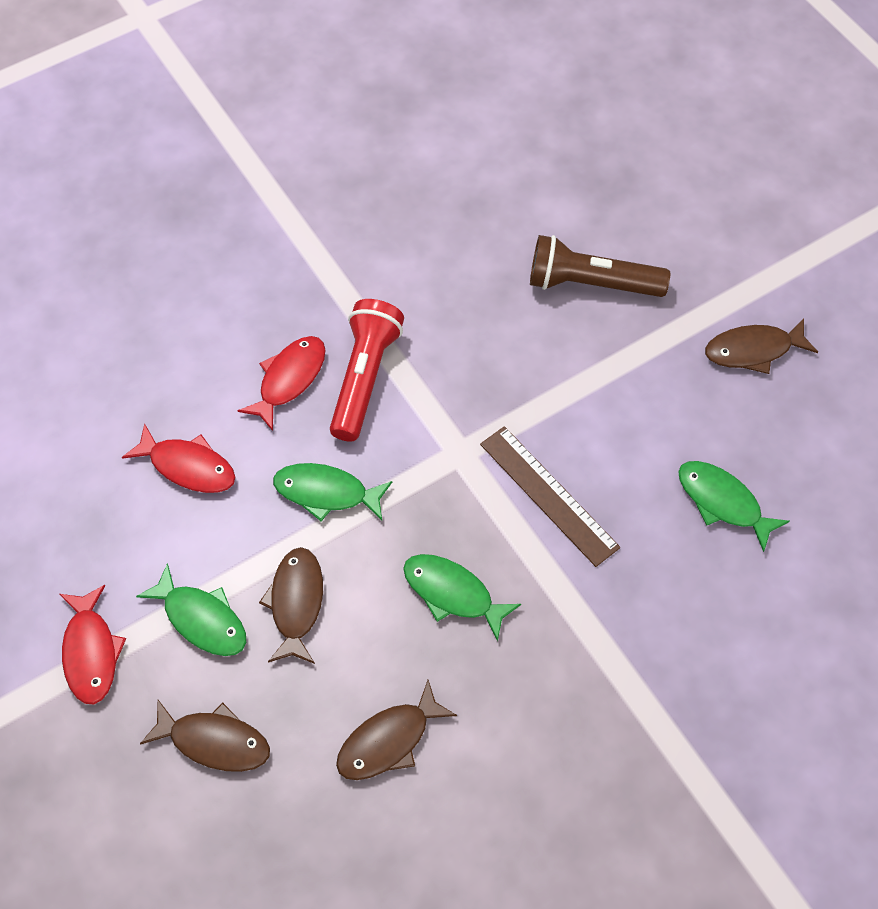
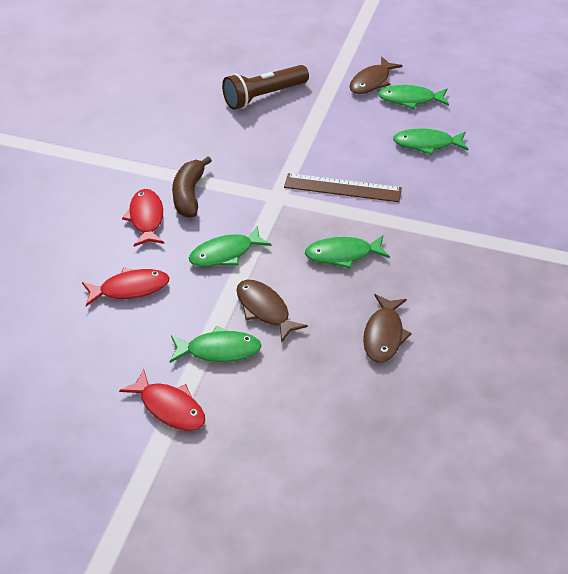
camera: 40 degrees left, 15 degrees down
brown fish [140,700,270,772] -> none
red flashlight [330,299,404,442] -> brown banana [172,157,212,218]
none -> green fish [378,85,449,109]

